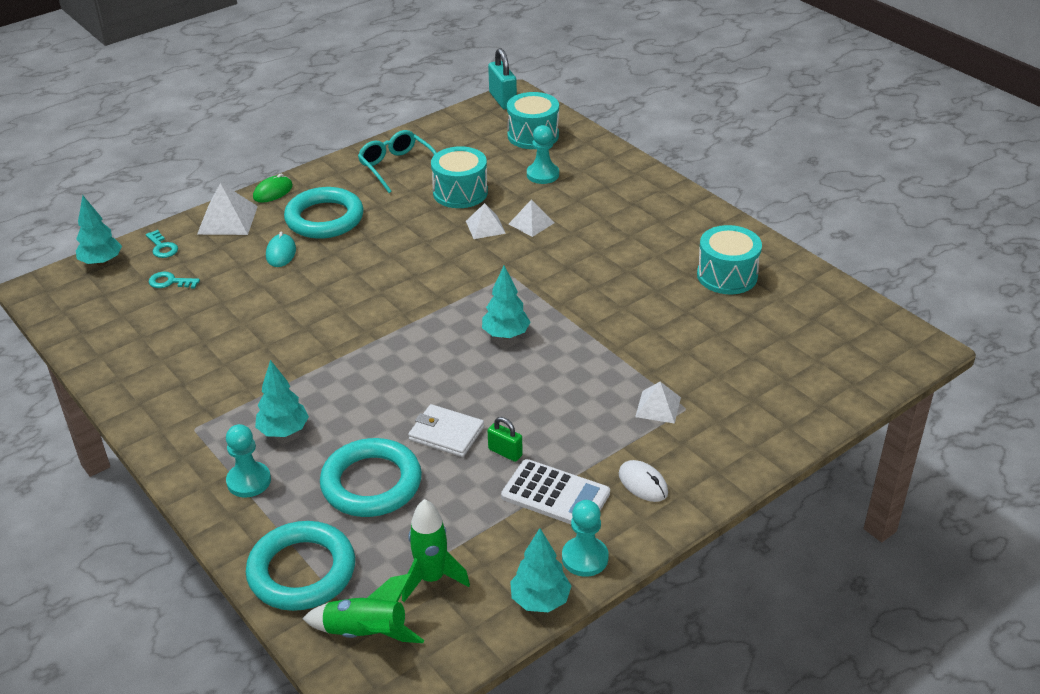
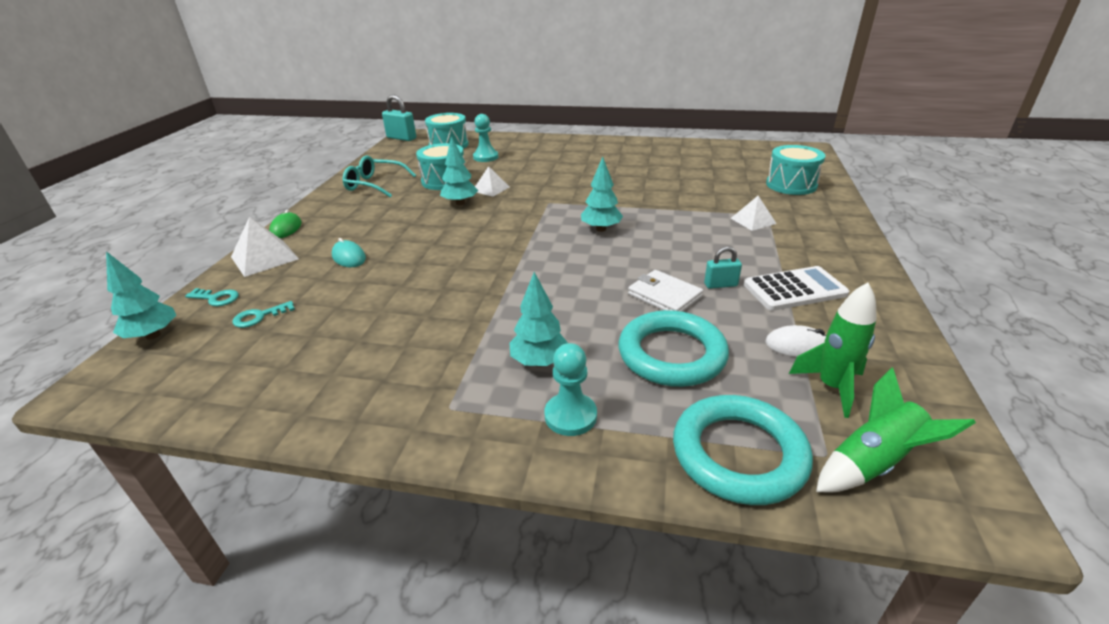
camera: 40 degrees left, 5 degrees down
turquoise ring [284,187,364,239] -> none
white wallet [408,404,484,457] -> white wallet turned 60 degrees clockwise [628,270,703,312]
green padlock [487,417,523,462] -> turquoise padlock [704,246,742,289]
white pyramid [509,200,554,237] -> none
turquoise tree [510,528,571,612] -> turquoise tree moved to [440,136,478,205]
turquoise pawn [562,500,609,577] -> none
white mouse [619,460,668,502] -> white mouse moved to [765,325,826,357]
turquoise drum [697,225,762,294] -> turquoise drum moved to [766,145,825,195]

